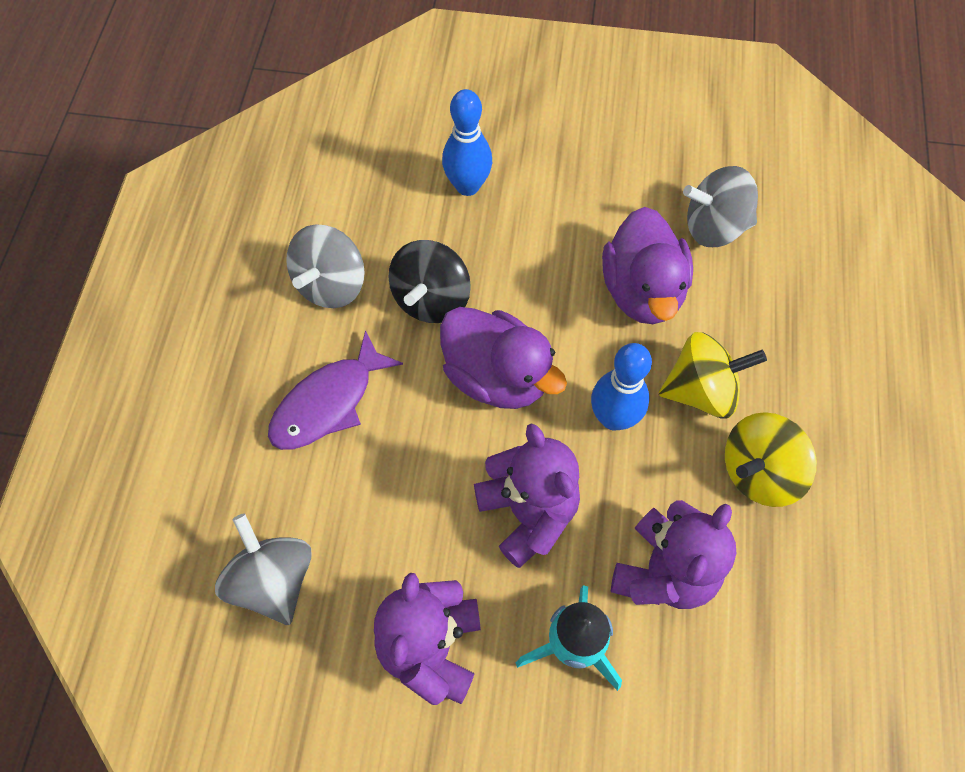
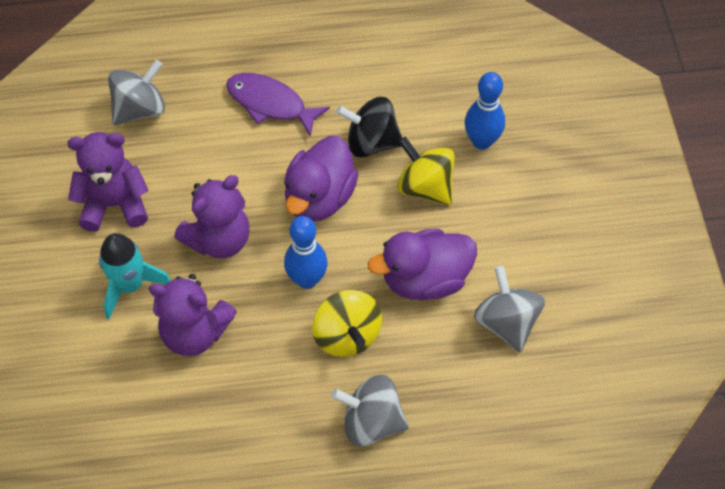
camera: 75 degrees right, 5 degrees down
grey spinning top [286,224,365,308] -> grey spinning top moved to [331,375,409,447]
yellow spinning top [725,412,817,507] -> yellow spinning top moved to [397,137,455,205]

